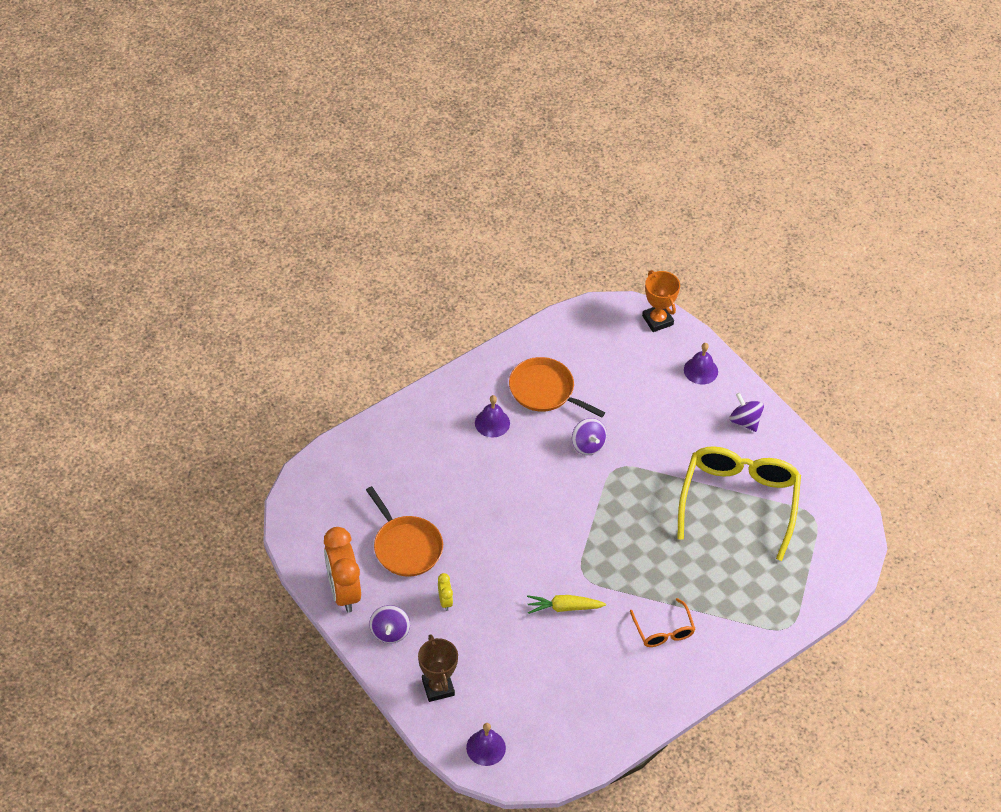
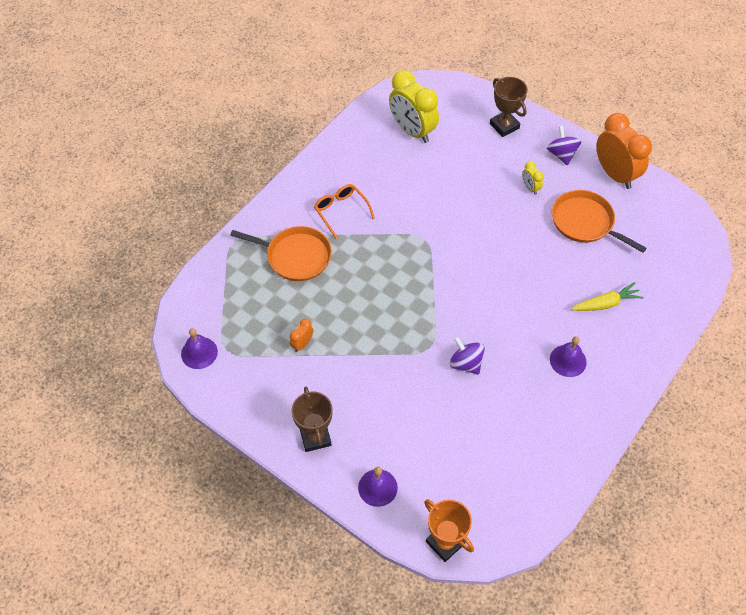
camera: 165 degrees right, 5 degrees up
purple bell [466,723,506,766] -> purple bell moved to [181,328,218,369]
orange pan [509,357,605,418] -> orange pan moved to [230,226,332,281]
yellow carrot [527,595,606,614] -> yellow carrot moved to [571,282,644,311]
yellow glasses [677,446,801,561] -> orange clock [290,319,313,352]
purple spinning top [729,393,764,432] -> brown trophy [291,387,333,452]
none -> yellow clock [389,70,439,143]

